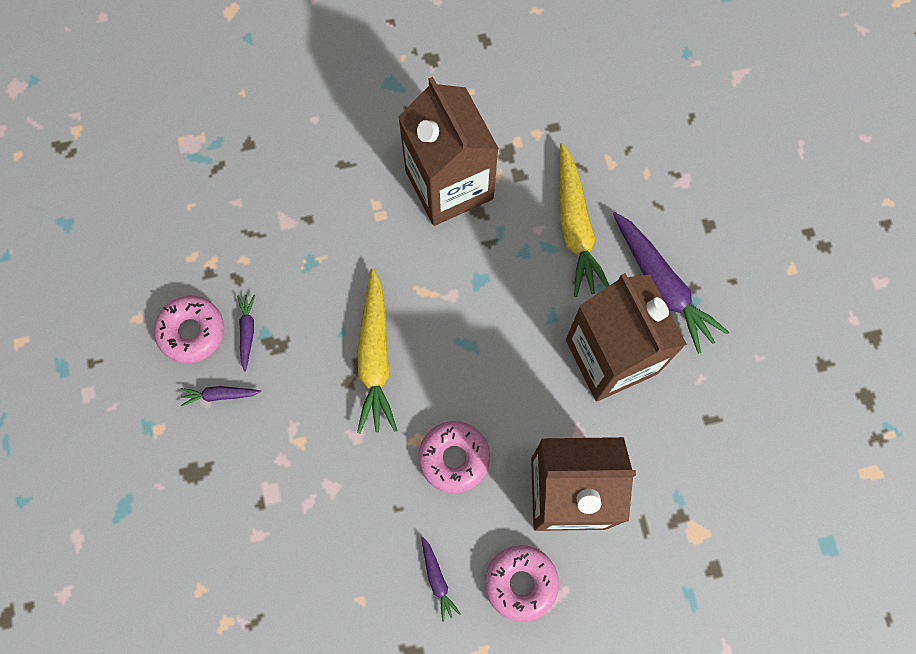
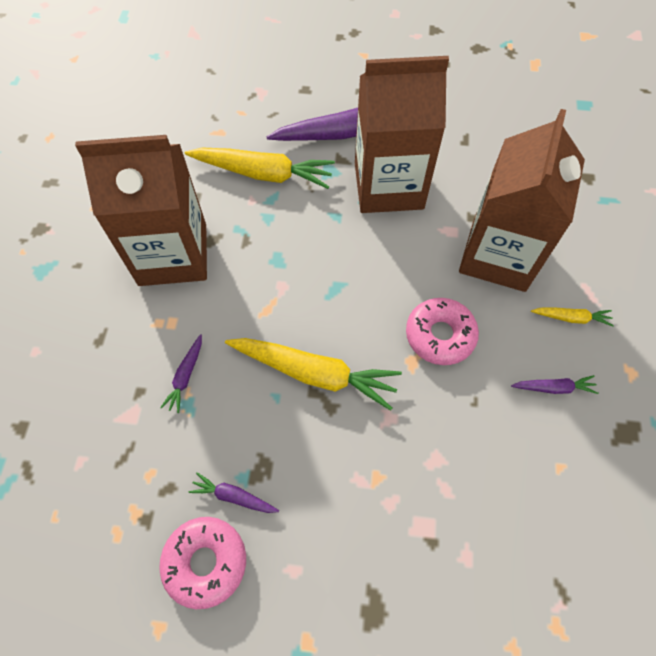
camera: 70 degrees left, 10 degrees down
purple carrot [181,386,261,406] -> purple carrot moved to [160,334,202,413]
pink donut [485,545,559,622] -> yellow carrot [531,308,614,327]

